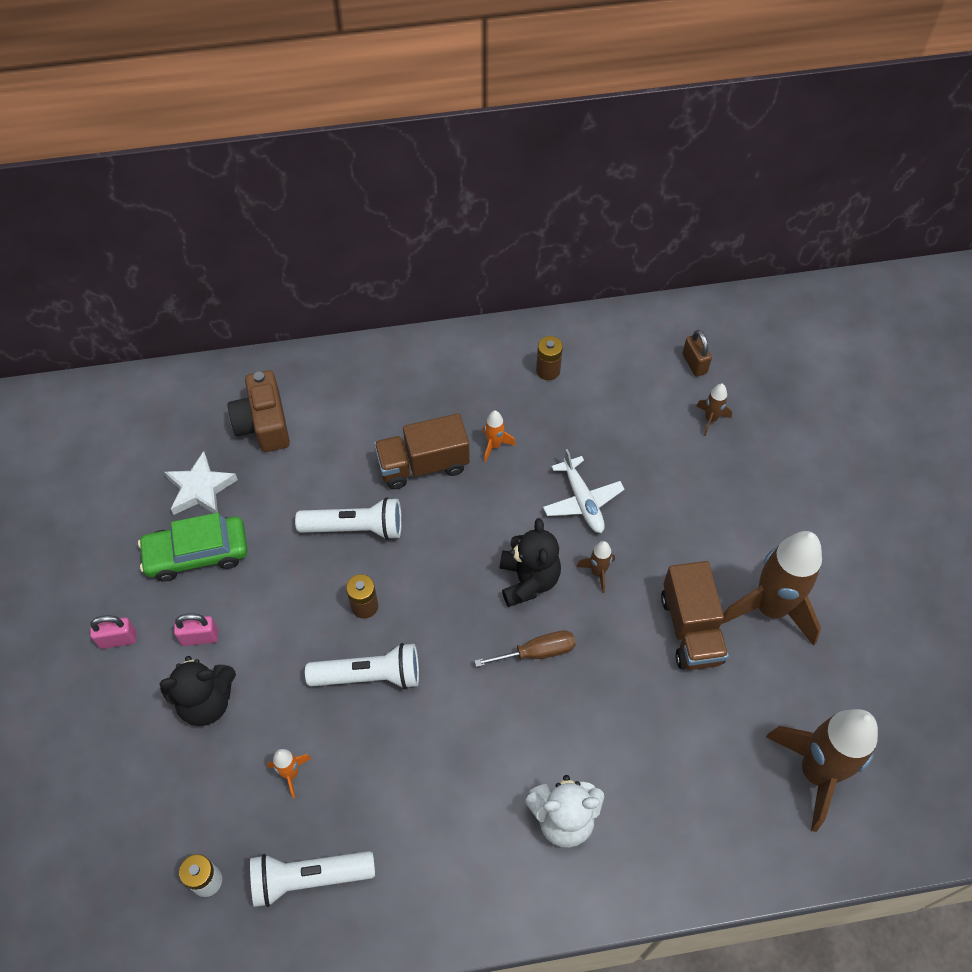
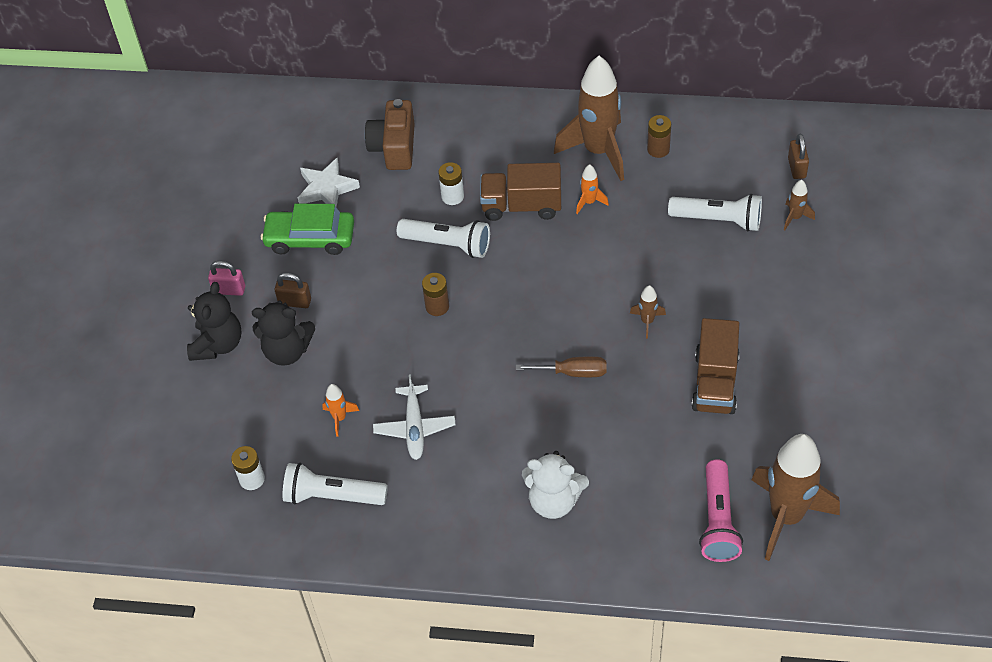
camera: 20 degrees right, 5 degrees down
pink padlock [174,613,218,646] -> brown padlock [275,273,311,308]
white flashlight [305,643,419,689] -> white flashlight moved to [668,194,762,232]
black teddy bear [500,518,561,607] -> black teddy bear moved to [187,282,242,361]
white plane [543,449,625,533] -> white plane moved to [373,374,455,460]
brown rocket [722,531,822,646] -> brown rocket moved to [554,56,624,181]
none -> white battery [438,162,464,205]
none -> pink flashlight [699,459,743,562]

